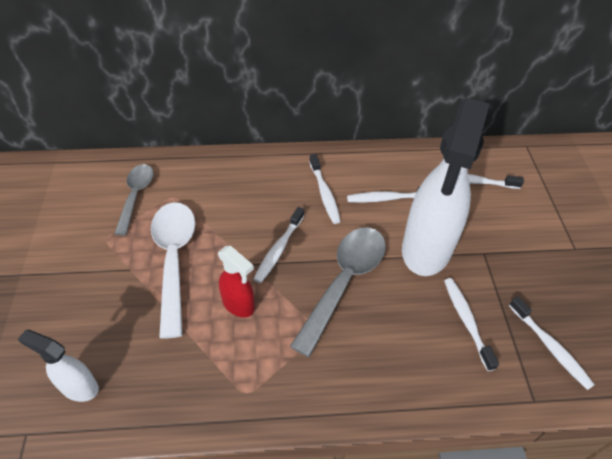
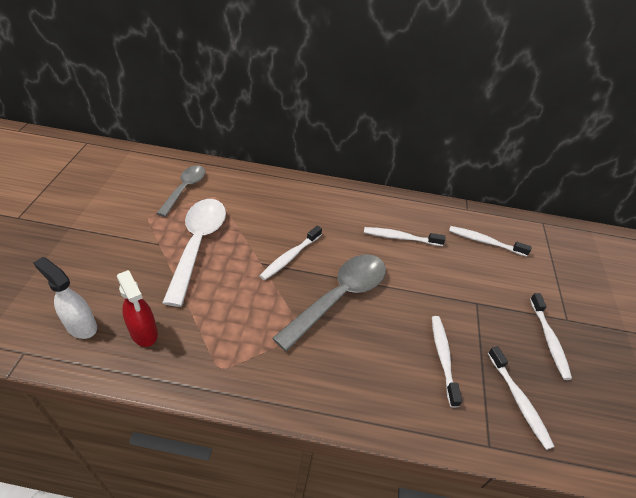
camera: 10 degrees right, 5 degrees down
red spray bottle [218,246,255,318] -> red spray bottle moved to [117,270,158,347]
white toothbrush [309,154,341,224] -> white toothbrush moved to [530,293,572,380]
white spray bottle [402,98,490,276] -> none

